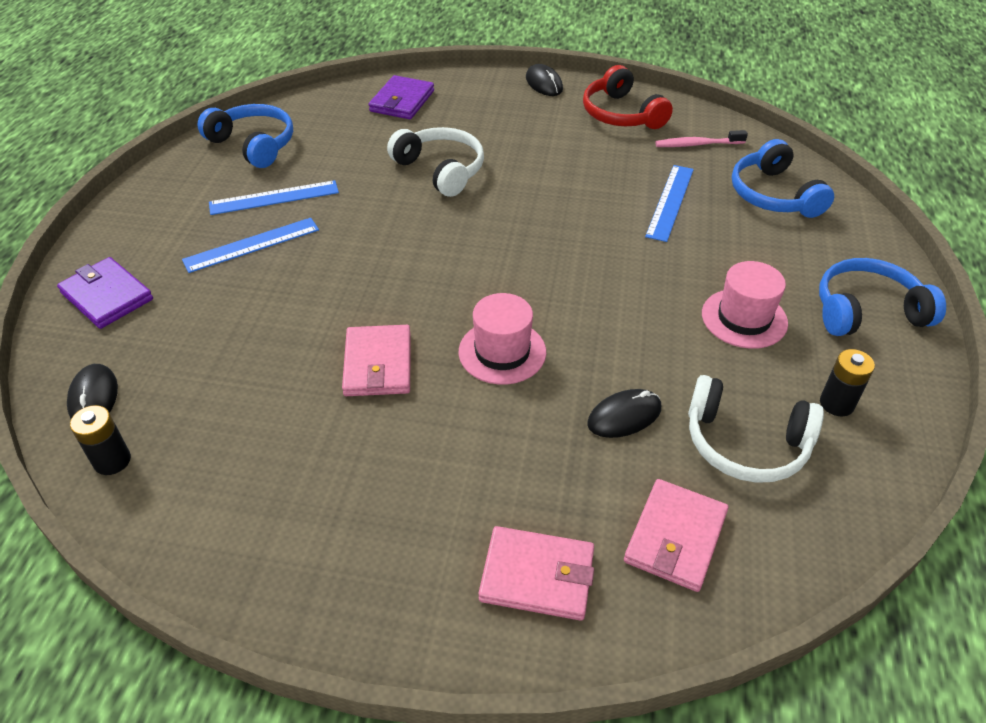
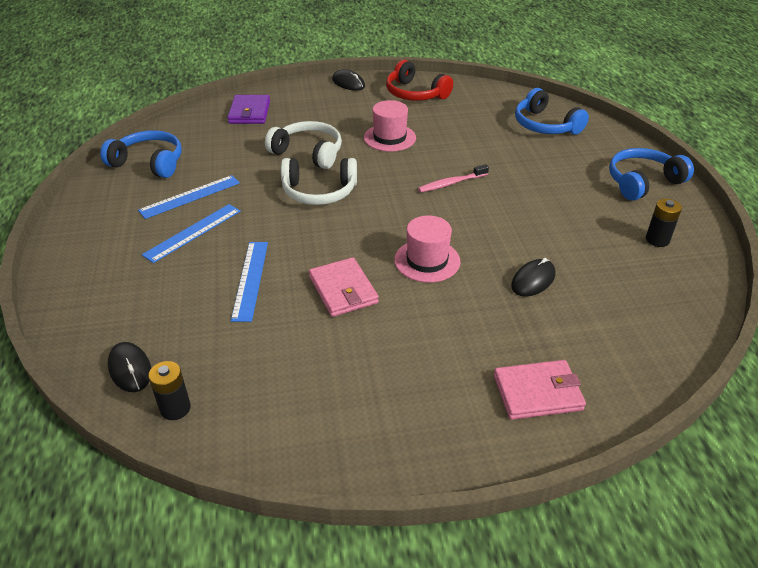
camera: 20 degrees left, 5 degrees down
purple wallet [57,257,153,329] -> none
pink wallet [624,479,728,592] -> none
blue ruler [645,165,694,242] -> blue ruler moved to [231,242,268,322]
pink toothbrush [655,130,748,147] -> pink toothbrush moved to [418,164,489,192]
white headphones [688,375,824,483] -> white headphones moved to [281,158,357,205]
pink hat [702,261,788,349] -> pink hat moved to [364,100,416,152]

